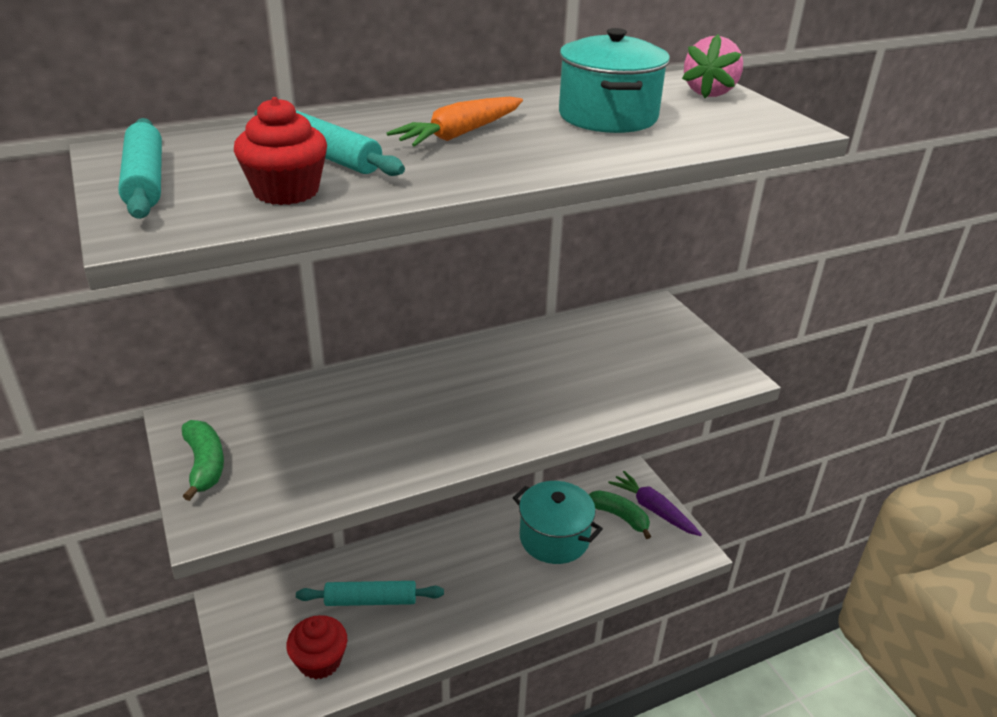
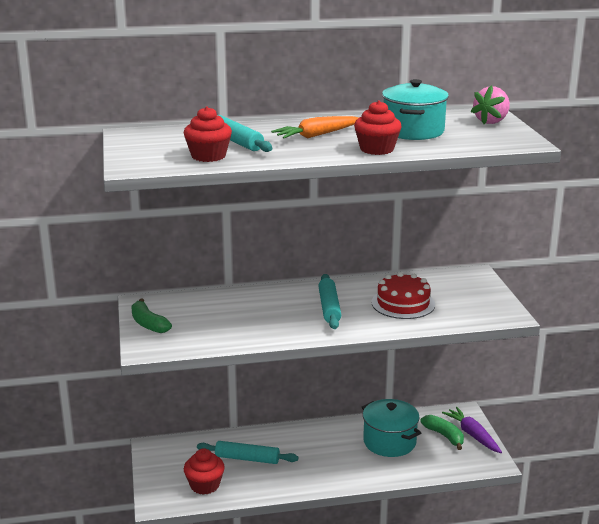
camera: 15 degrees right, 10 degrees down
turquoise rolling pin [118,118,162,219] -> turquoise rolling pin moved to [318,274,341,329]
green banana [182,420,224,501] -> green banana turned 150 degrees clockwise [131,299,172,333]
none -> red cupcake [354,100,402,155]
none -> red cake [371,272,435,319]

